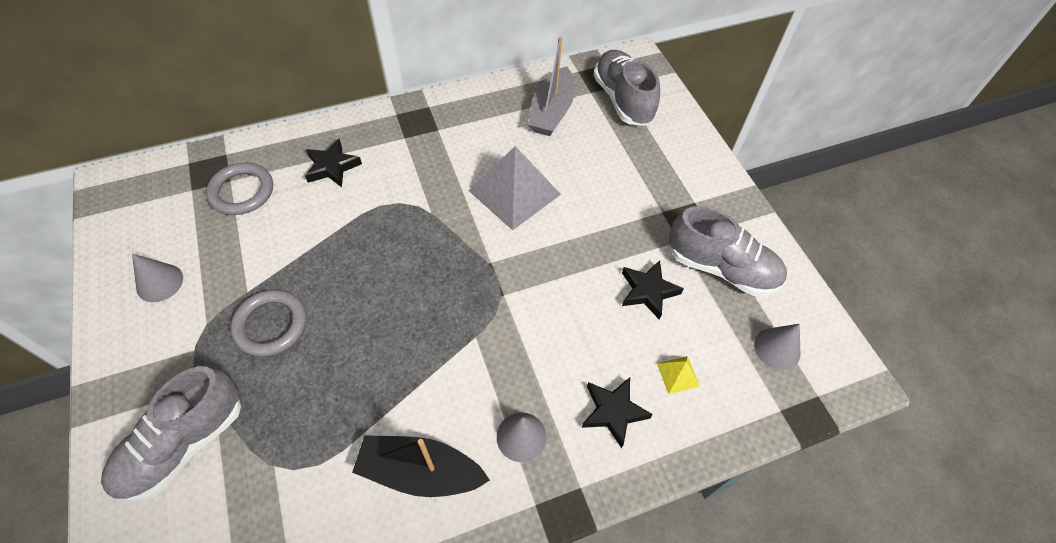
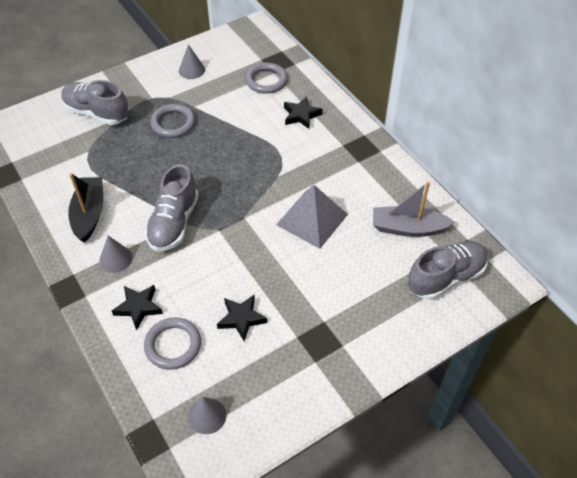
camera: 80 degrees right, 5 degrees down
yellow pyramid [657,356,700,394] -> grey ring [144,318,201,370]
grey shoe [669,206,787,296] -> grey shoe moved to [145,164,199,251]

